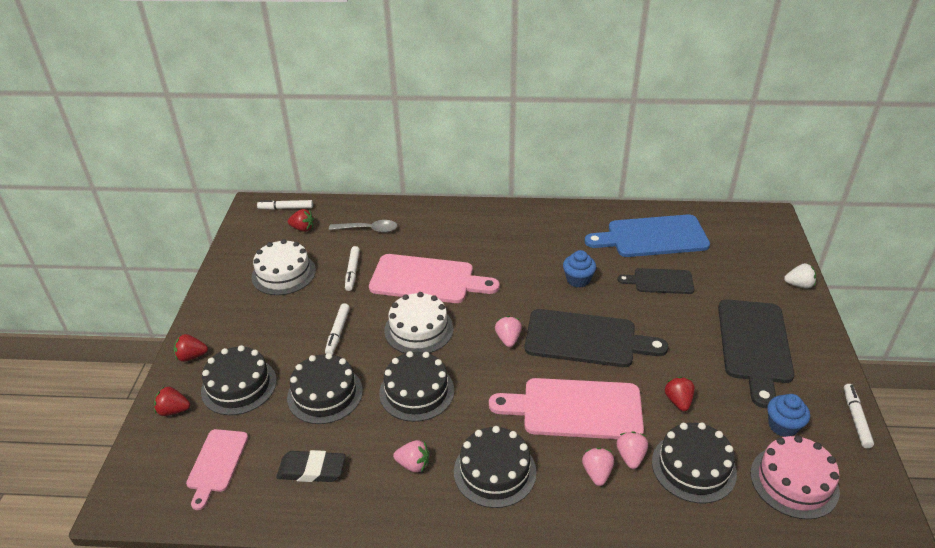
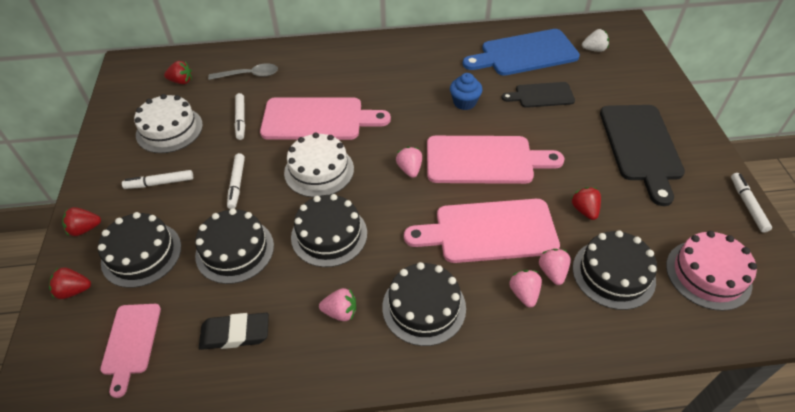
camera: 10 degrees left, 10 degrees up
white marker [257,200,313,210] -> white marker moved to [122,170,193,189]
black cutting board [525,309,669,367] -> pink cutting board [427,136,564,184]
blue cupcake [767,394,810,437] -> none
white strawberry [784,263,816,289] -> white strawberry moved to [582,29,609,52]

